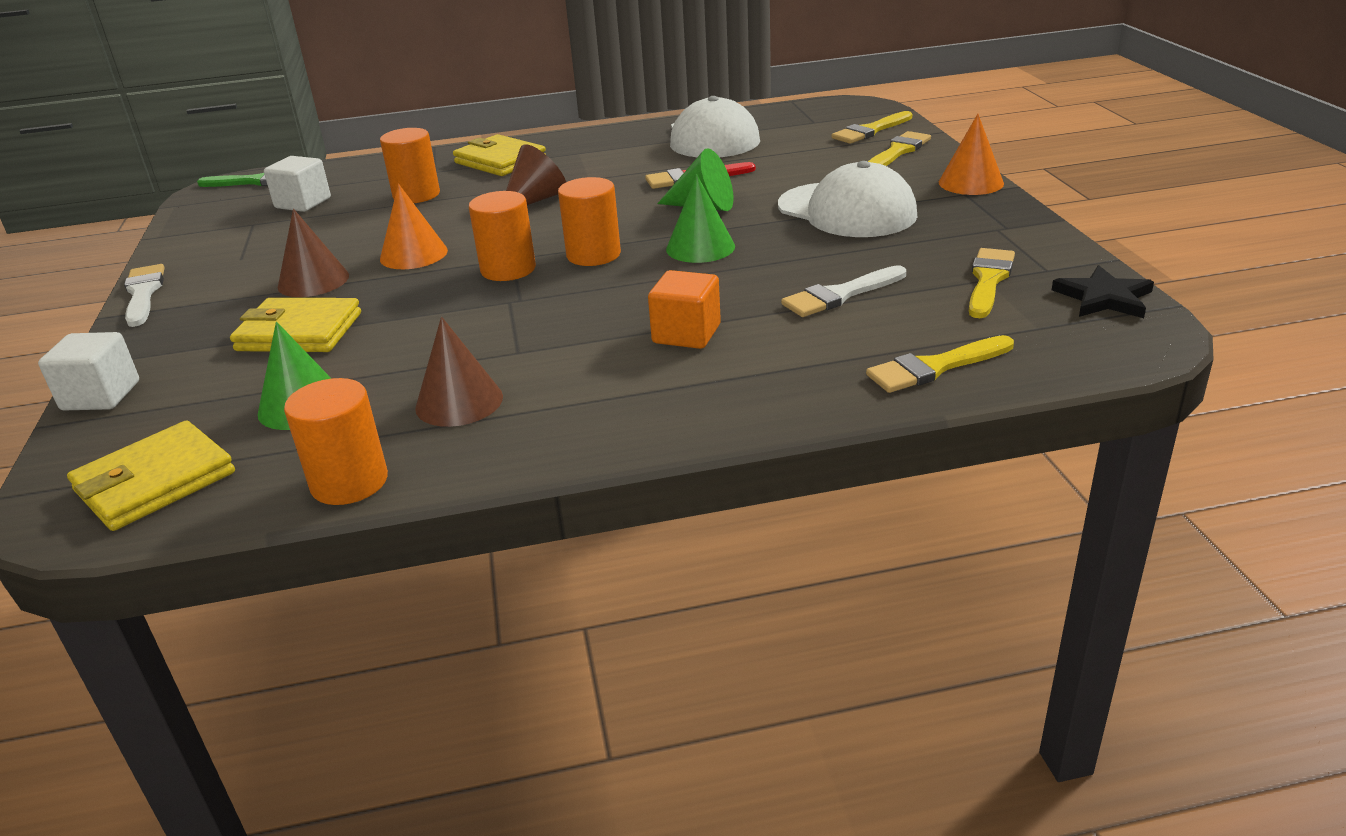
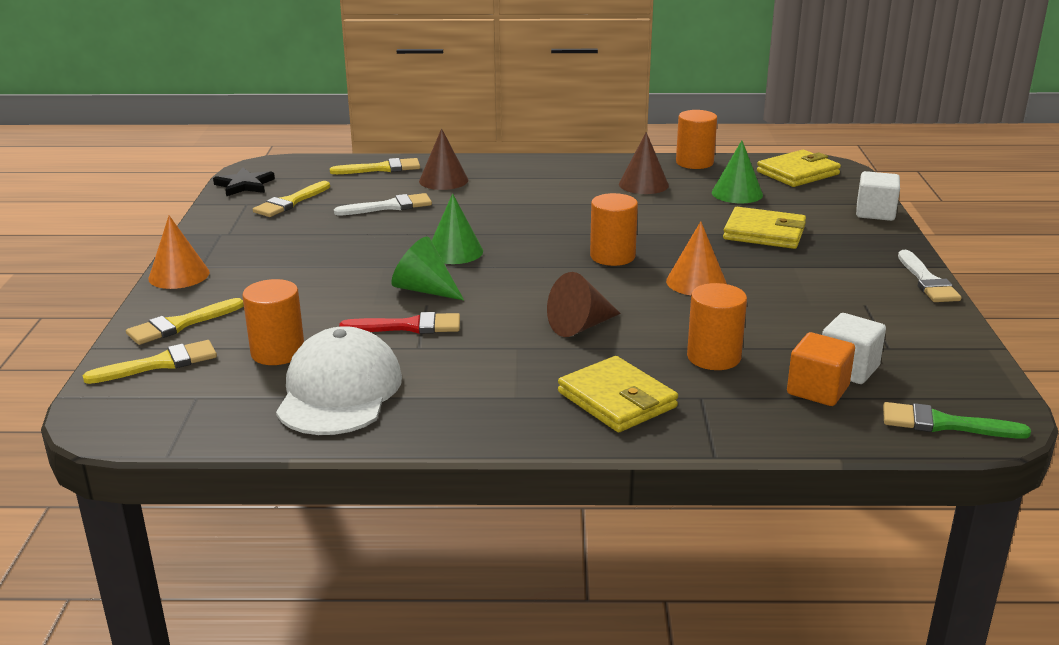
camera: 170 degrees left, 5 degrees down
brown cone [278,209,349,297] -> brown cone moved to [419,128,468,190]
orange cylinder [558,177,621,266] -> orange cylinder moved to [242,279,304,365]
orange cube [648,270,721,349] -> orange cube moved to [787,332,855,406]
white cap [778,161,917,237] -> none

